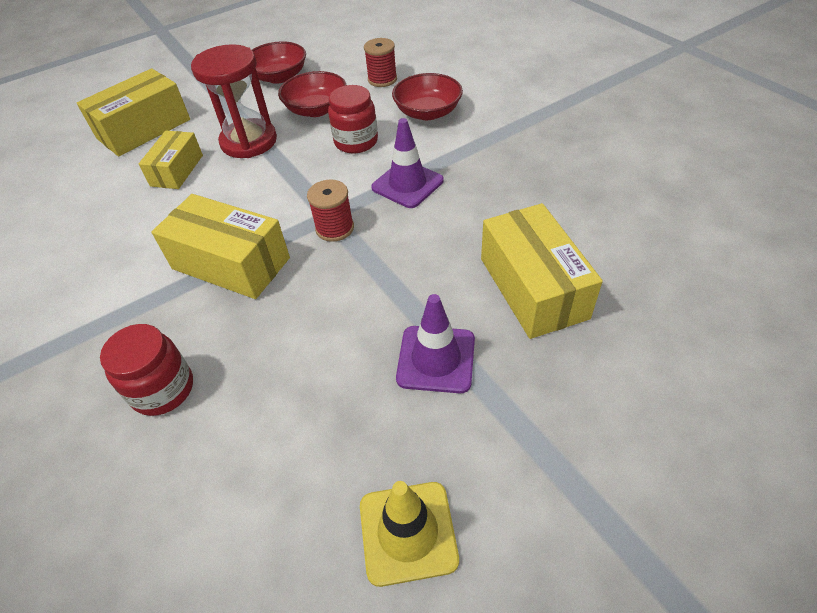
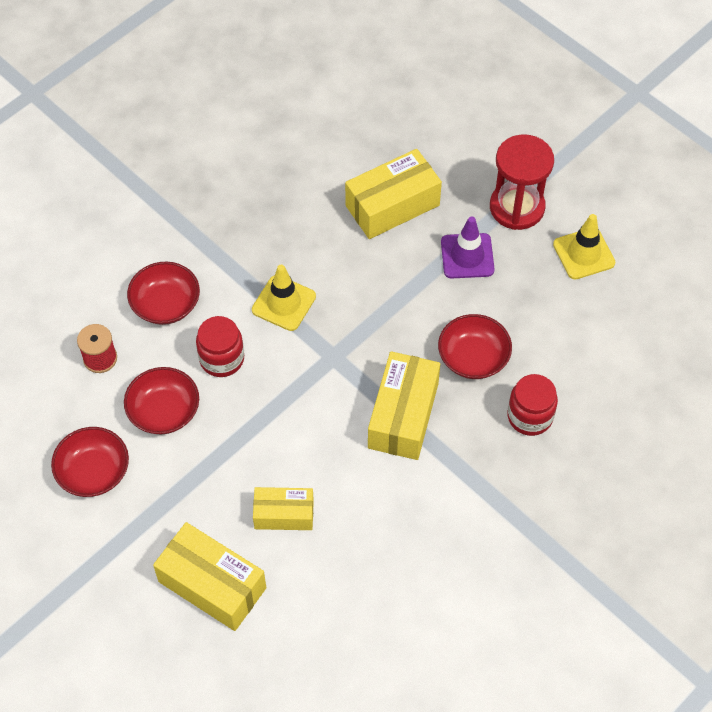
camera: 105 degrees left, 10 degrees up
red hourglass [191,44,277,158] -> red hourglass moved to [490,134,554,230]
red spool [307,179,354,242] -> none
purple traffic cone [371,118,444,208] -> yellow traffic cone [252,265,316,331]
none -> red bowl [438,314,512,379]

